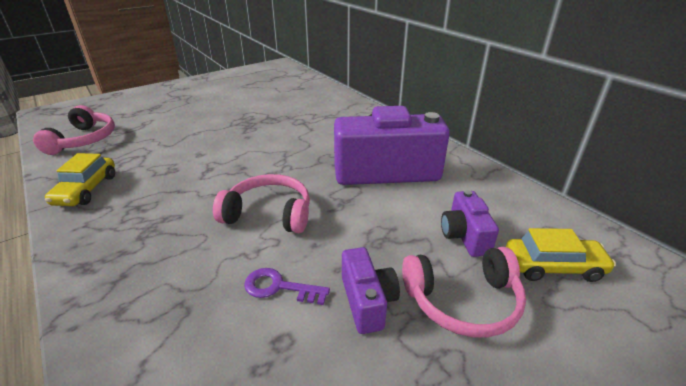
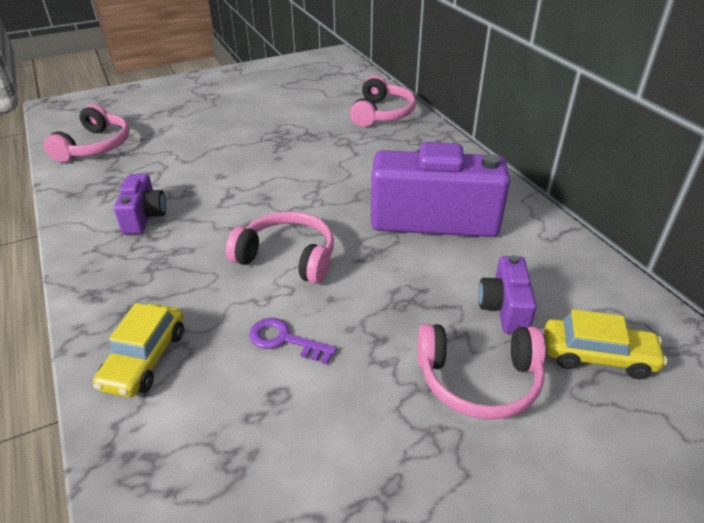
camera: 10 degrees right, 5 degrees up
yellow car [45,153,115,206] -> yellow car moved to [93,303,184,397]
purple camera [342,247,400,334] -> purple camera moved to [114,174,166,234]
none -> pink headphones [350,76,416,127]

